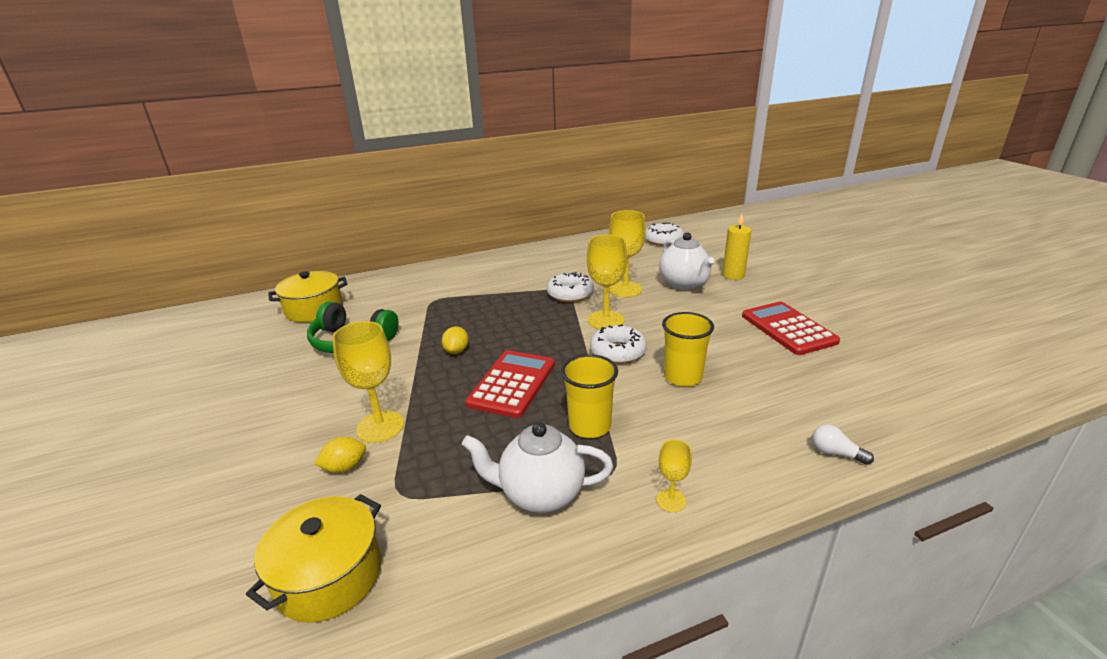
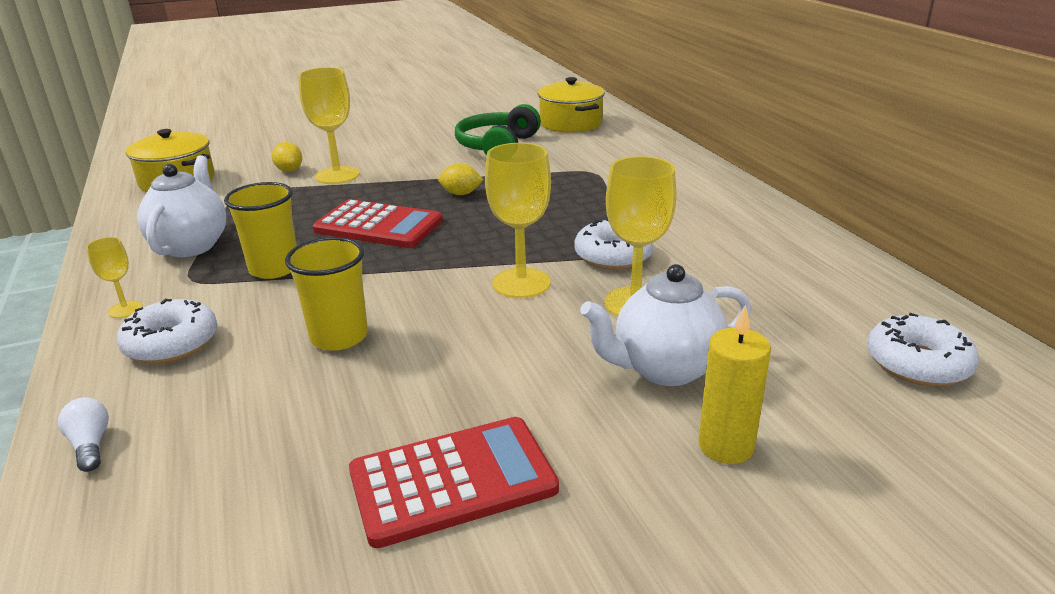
camera: 90 degrees right, 0 degrees up
white donut [590,325,647,364] -> white donut moved to [117,299,218,364]
white light bulb [812,424,874,465] -> white light bulb turned 60 degrees counterclockwise [58,397,109,472]

